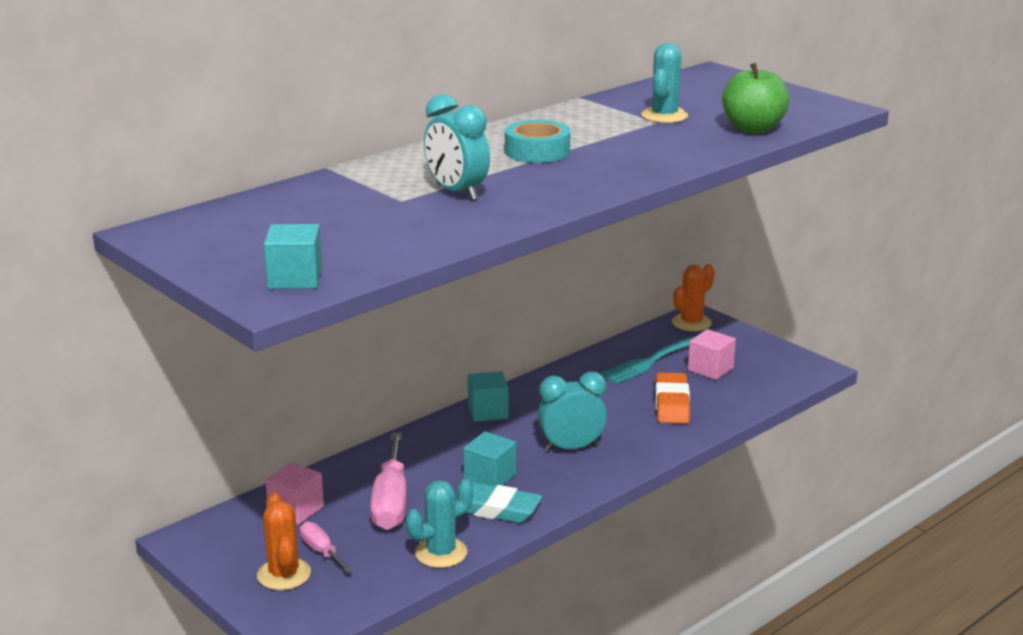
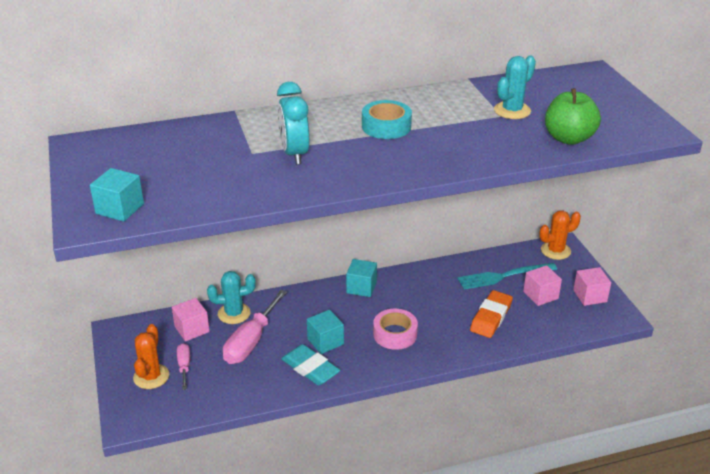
camera: 25 degrees right, 10 degrees up
turquoise cactus [406,479,473,568] -> turquoise cactus moved to [207,271,256,324]
turquoise clock [538,372,607,452] -> pink tape [373,309,418,350]
none -> pink cube [573,267,611,306]

